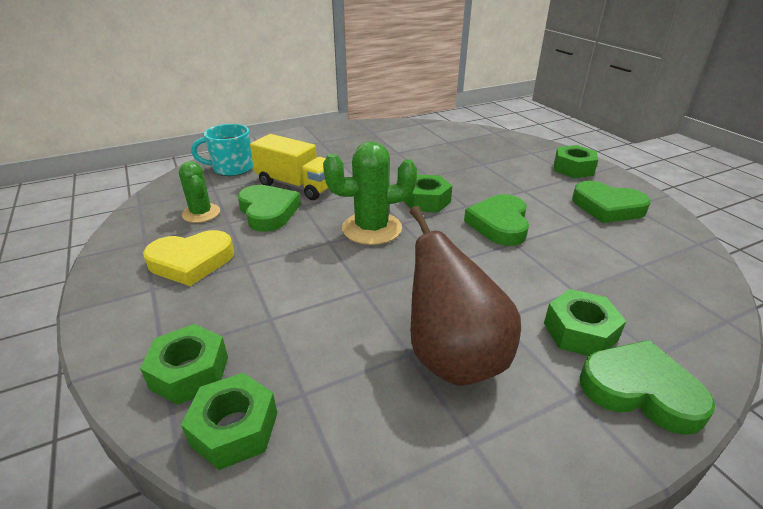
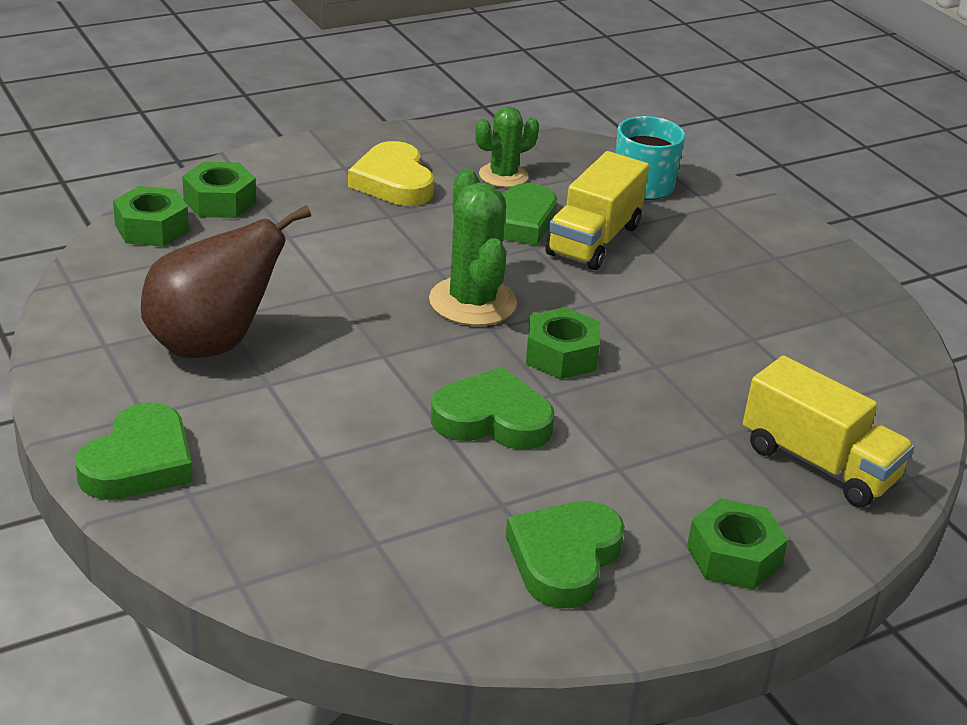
camera: 85 degrees right, 0 degrees up
green nut [544,289,626,356] -> none
none -> yellow truck [743,355,915,507]

